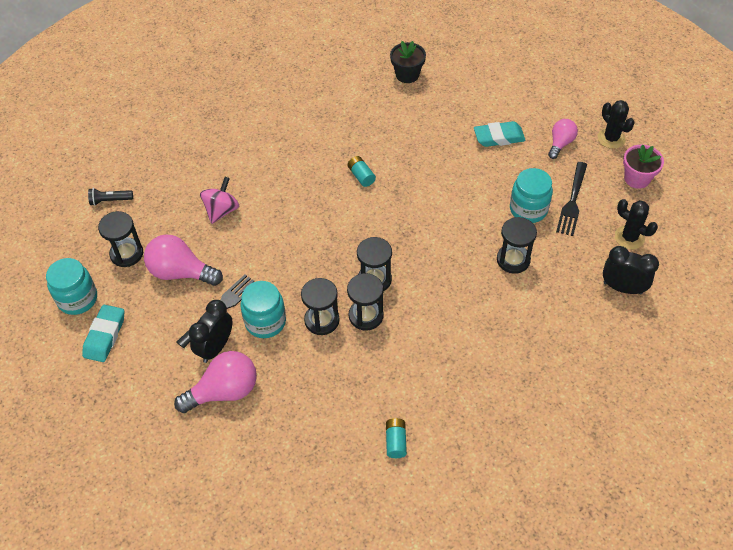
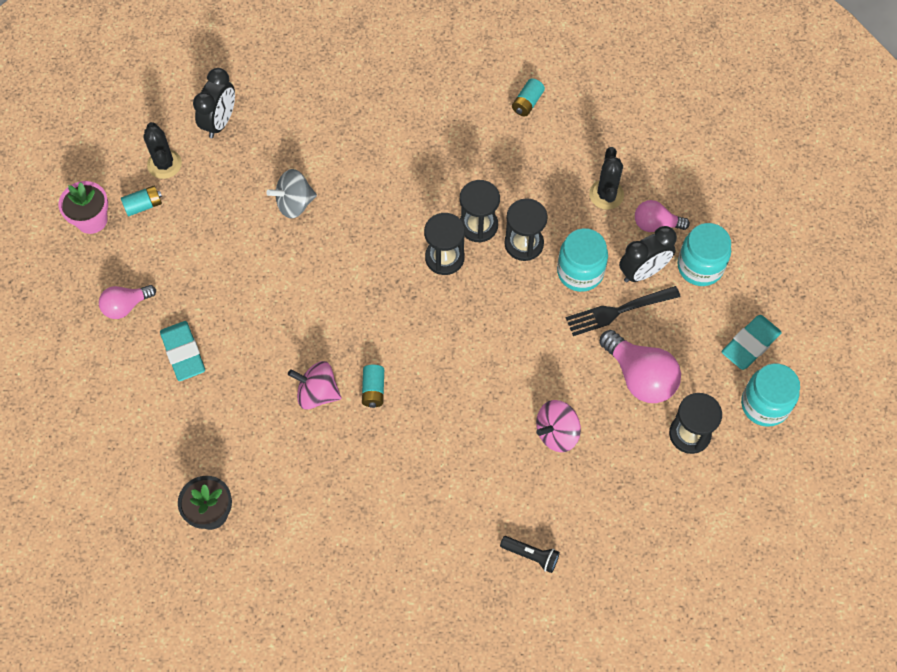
camera: 150 degrees left, 10 degrees up
black flashlight [88,188,133,206] -> black flashlight moved to [500,536,560,573]
pink light bulb [174,351,257,413] -> pink light bulb [635,200,690,232], size x0.61
turquoise eraser [474,121,526,147] -> turquoise eraser turned 45 degrees clockwise [160,321,205,381]
black hourglass [497,217,537,274] -> grey spinning top [266,169,317,219]
turquoise jar [510,168,553,223] -> turquoise jar moved to [677,223,731,286]
black fork [556,162,587,236] -> none
black cactus [598,100,635,149] -> black cactus moved to [589,147,624,210]
black clock [603,246,659,294] -> black clock turned 120 degrees counterclockwise [193,68,235,138]
none -> turquoise battery [121,186,162,216]
none -> pink spinning top [288,361,341,409]

